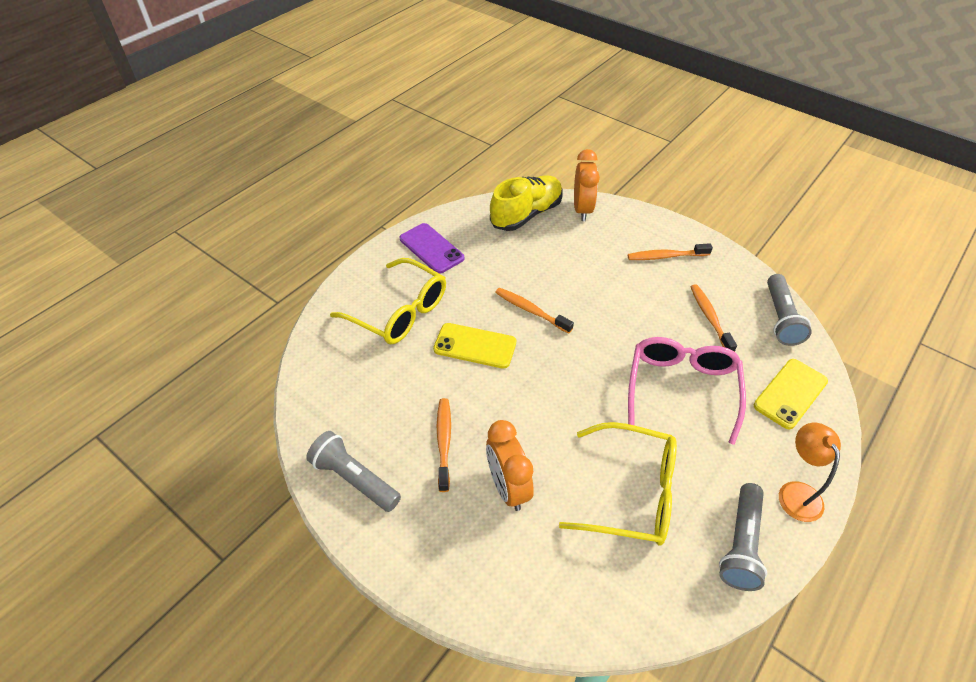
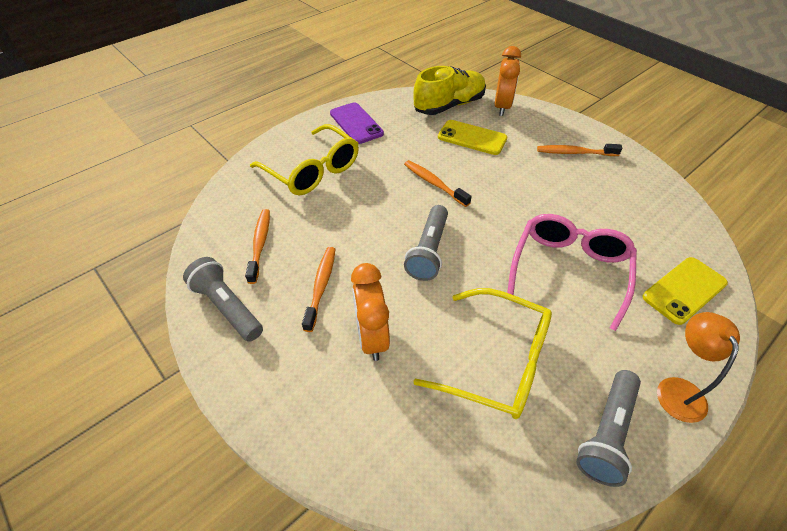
camera: 10 degrees right, 0 degrees up
yellow phone [433,323,516,369] -> yellow phone moved to [438,120,507,155]
orange toothbrush [690,284,737,352] -> orange toothbrush moved to [245,209,270,284]
grey flashlight [767,274,812,346] -> grey flashlight moved to [404,205,448,281]

